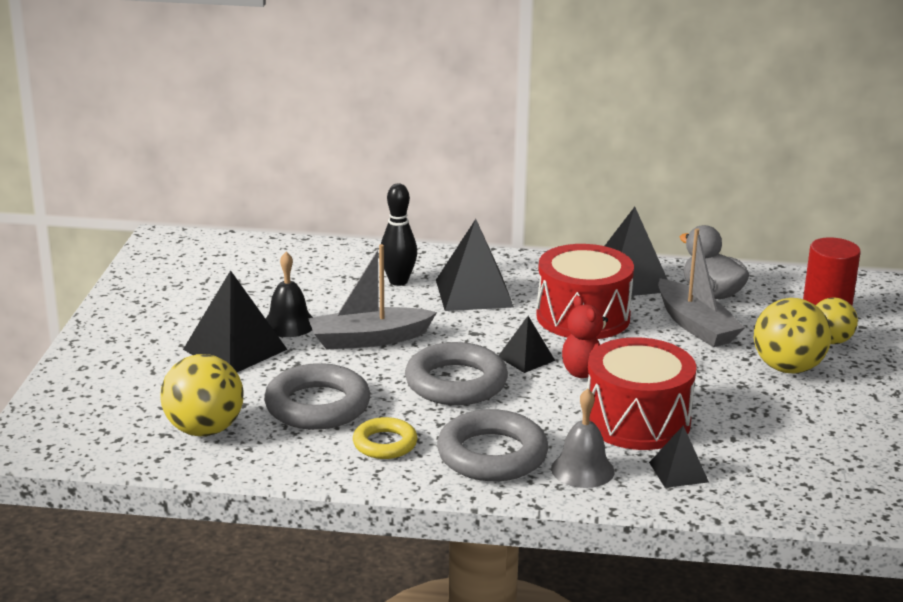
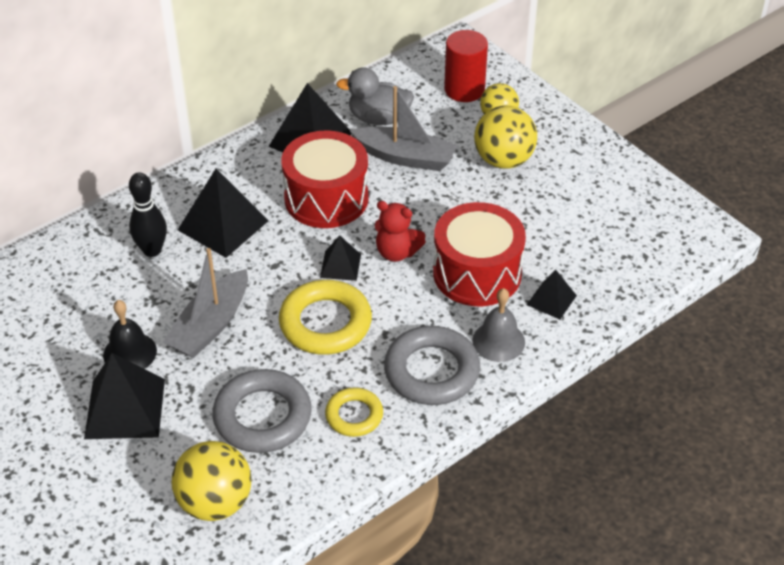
camera: 45 degrees left, 20 degrees up
grey ring [405,342,508,405] -> yellow ring [279,280,372,355]

